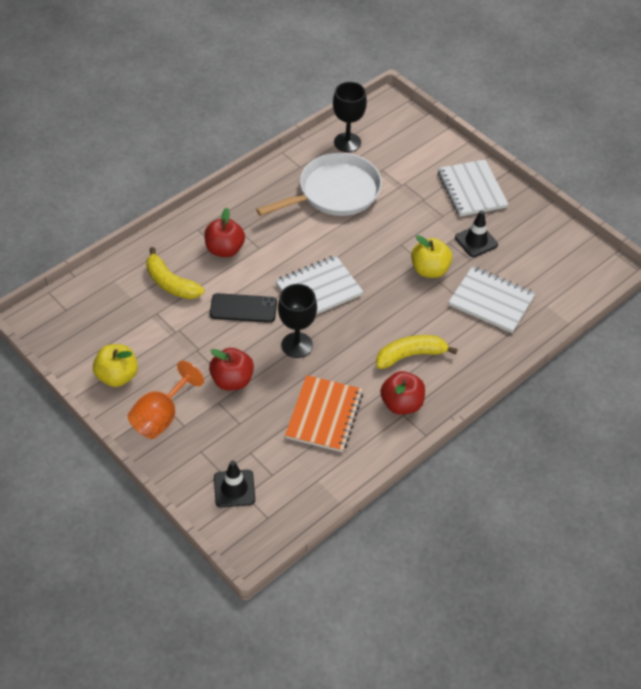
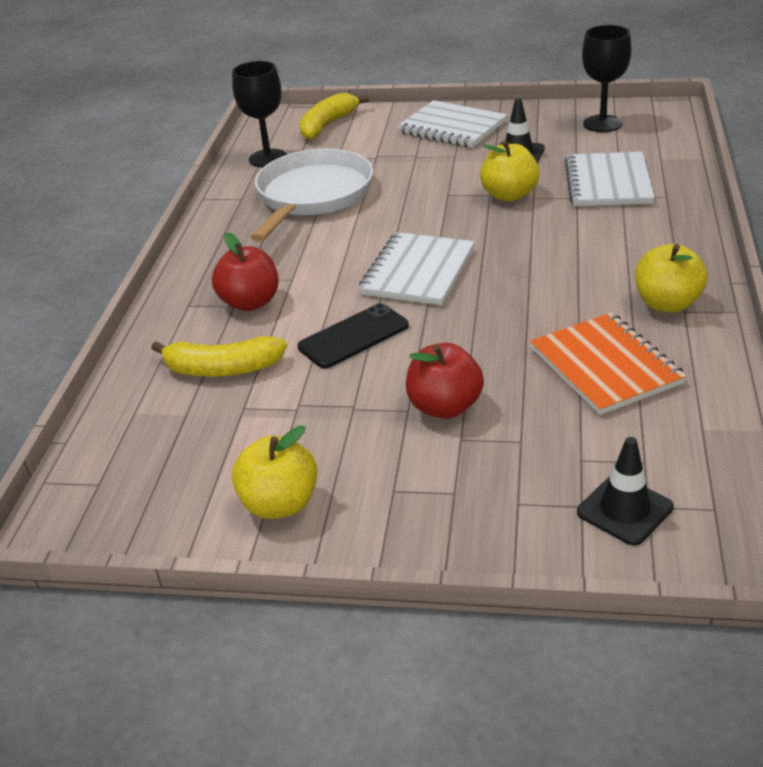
camera: 35 degrees left, 15 degrees down
orange goblet [128,361,204,439] -> none
black goblet [278,284,317,358] -> black goblet moved to [582,25,632,132]
yellow banana [376,335,458,369] -> yellow banana moved to [299,93,369,140]
red apple [380,371,425,415] -> yellow apple [635,244,708,313]
white notebook [449,266,536,333] -> white notebook turned 75 degrees counterclockwise [565,152,655,206]

